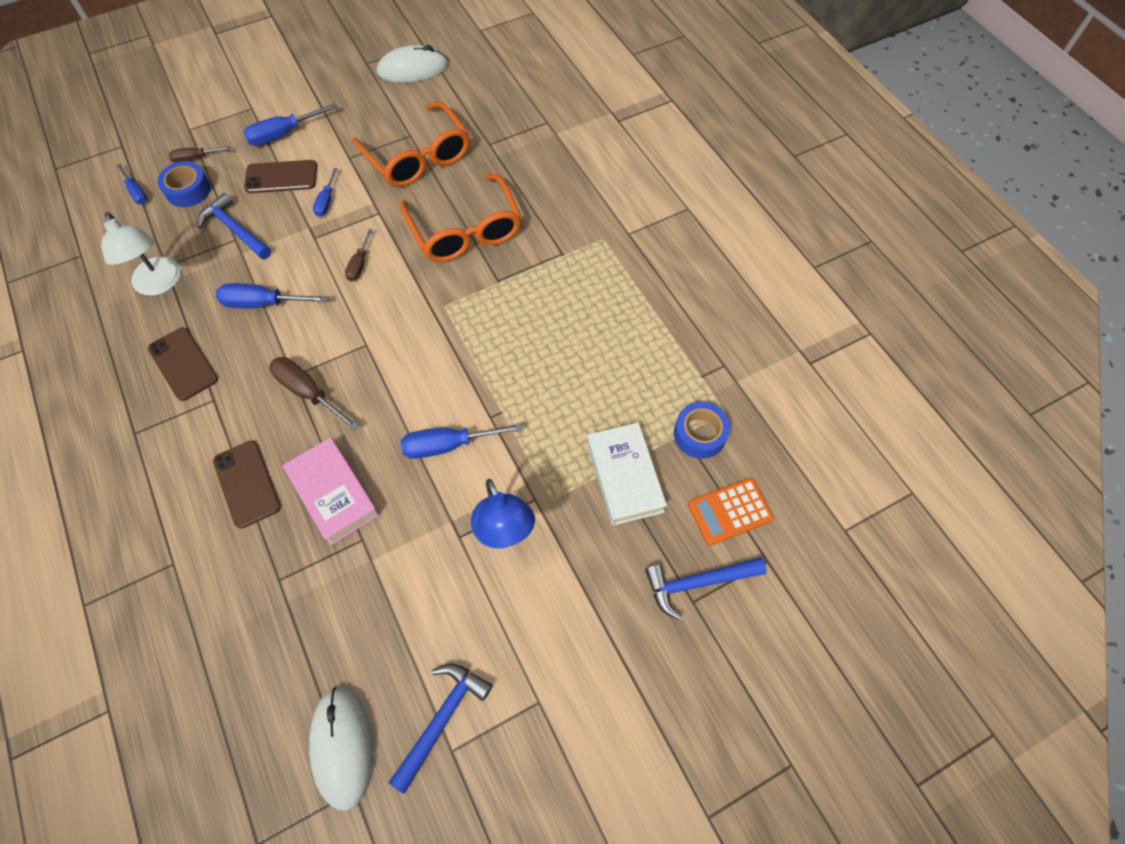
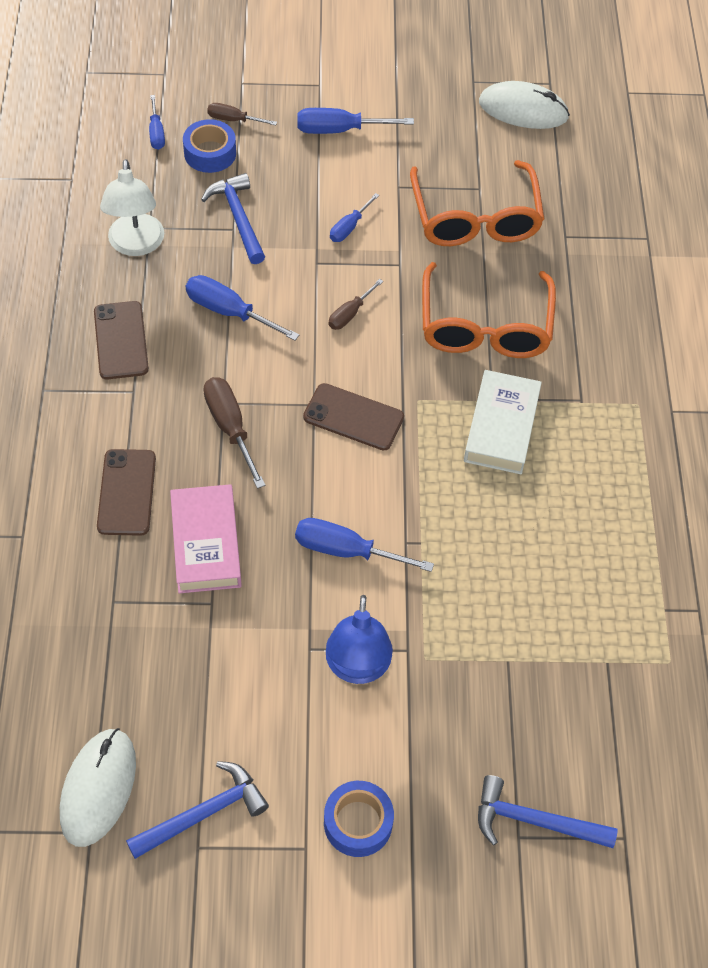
camera: 25 degrees right, 5 degrees down
brown phone [244,160,317,193] -> brown phone moved to [303,383,404,451]
white book [587,423,667,525] -> white book moved to [464,370,542,474]
blue tape [674,402,730,459] -> blue tape moved to [324,781,394,857]
orange calculator [688,478,774,545] -> none

